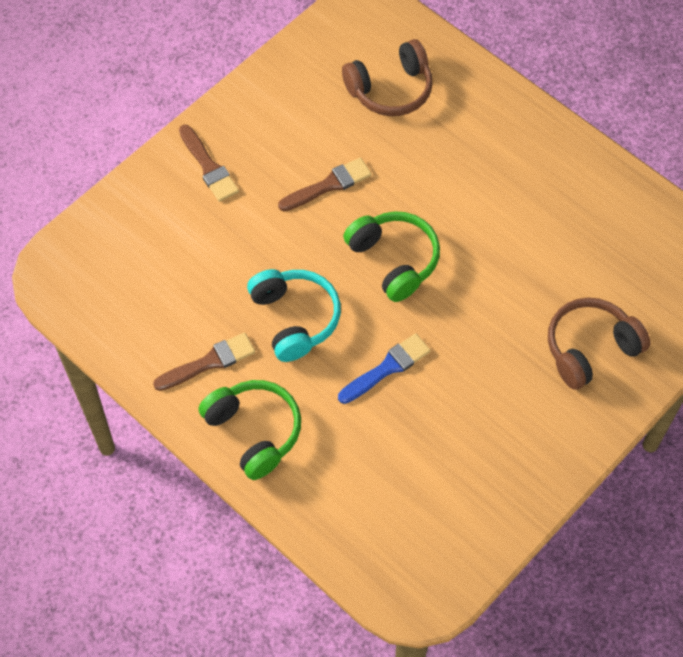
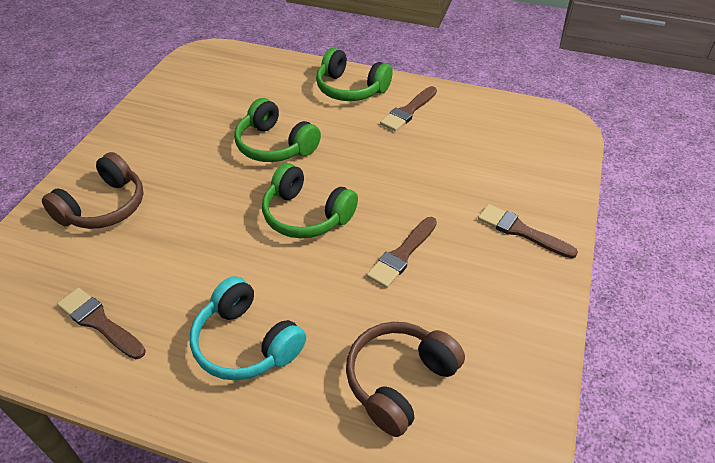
camera: 155 degrees right, 15 degrees down
turquoise headphones [247,269,341,362] -> turquoise headphones moved to [190,276,306,381]
blue brush [338,333,431,404] -> green headphones [234,98,321,162]
none -> brown brush [57,288,146,359]

